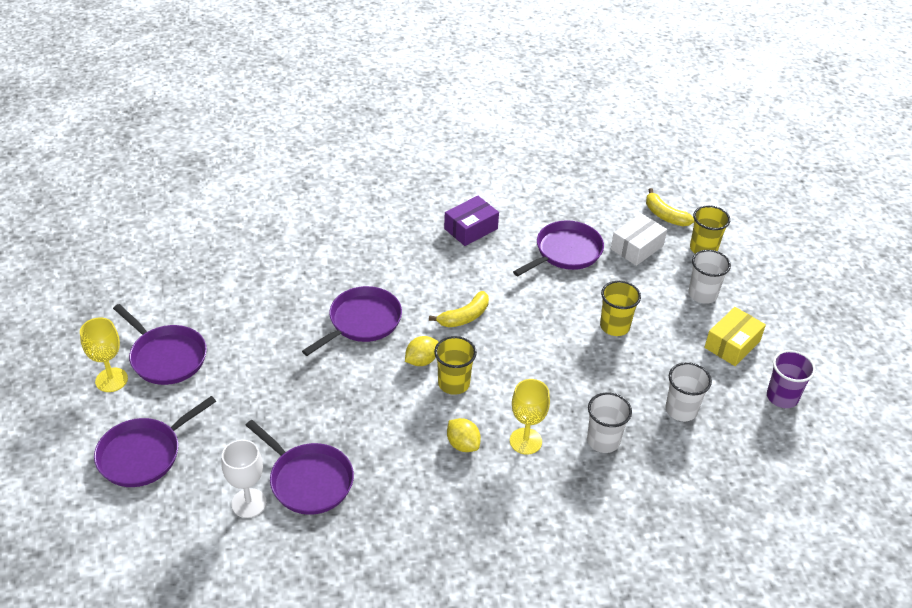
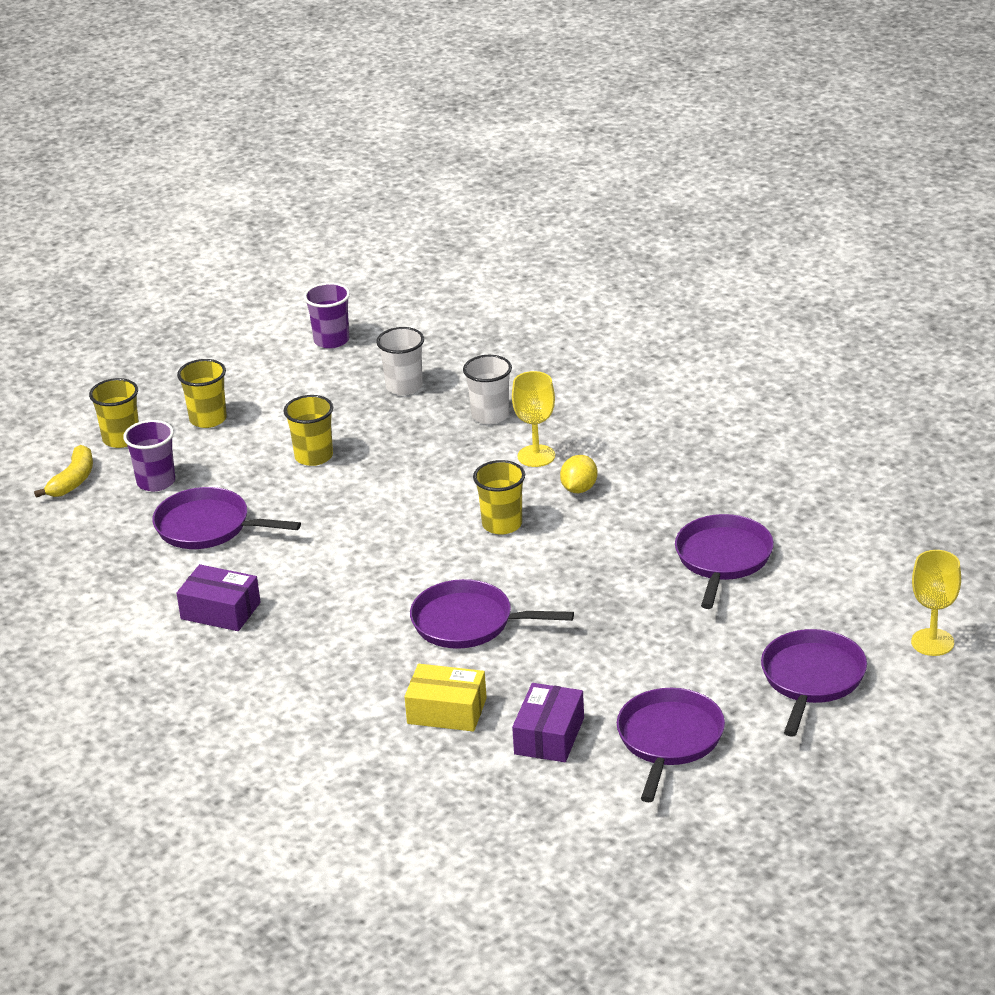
camera: 115 degrees left, 10 degrees down
yellow goblet [80,318,128,392] -> yellow goblet moved to [911,550,961,656]
purple pan [94,396,216,487] -> purple pan turned 90 degrees counterclockwise [761,629,867,737]
white goblet [222,439,267,518] -> none
yellow lemon [405,336,438,366] -> none
yellow banana [429,291,489,327] -> none
white box [611,213,667,266] -> purple cup [123,420,175,491]
white cup [688,250,731,304] -> yellow cup [177,359,227,428]
yellow box [704,307,766,366] -> yellow box moved to [404,664,487,732]
none -> purple box [512,683,584,762]

